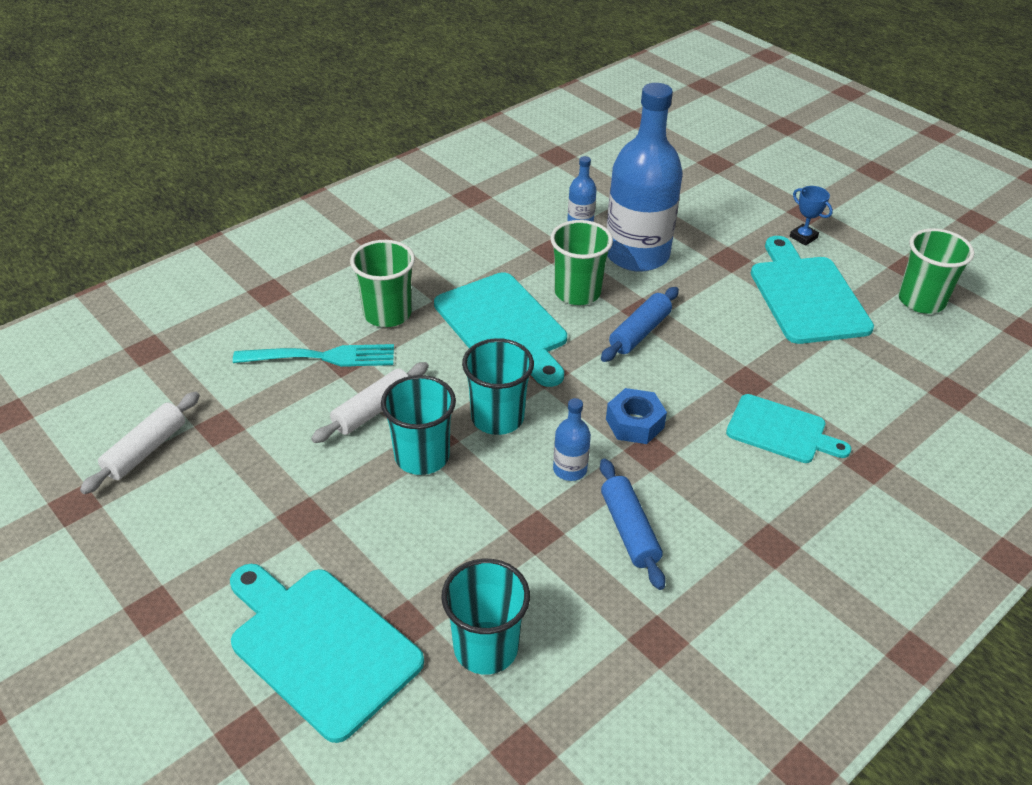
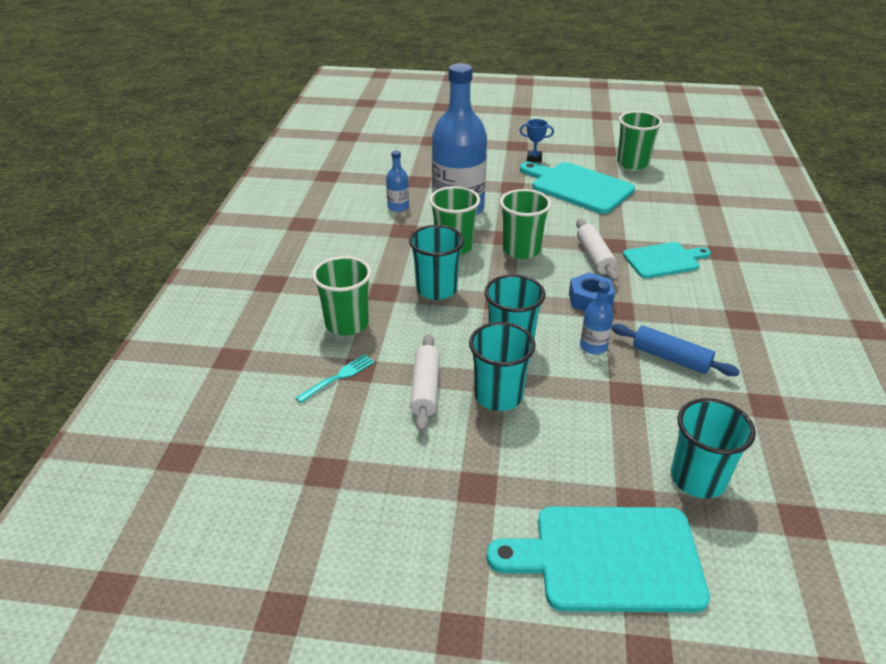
camera: 40 degrees left, 5 degrees down
white rolling pin [80,392,200,494] -> white rolling pin moved to [576,219,619,282]
turquoise fork [233,344,394,367] -> turquoise fork [296,354,375,403], size x0.60
turquoise cutting board [434,272,567,387] -> turquoise cup [409,225,464,300]
blue rolling pin [601,287,679,362] -> green cup [500,189,551,259]

